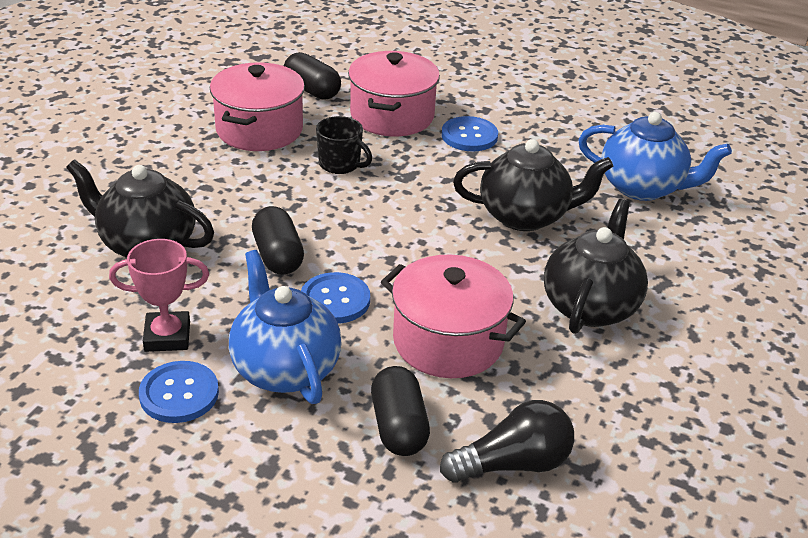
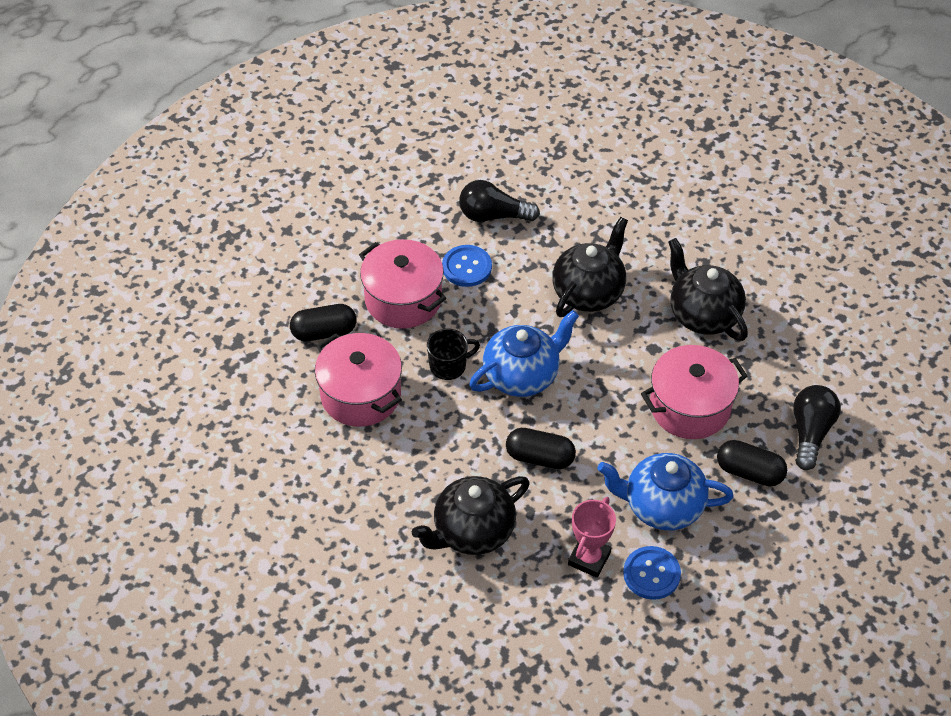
camera: 55 degrees left, 15 degrees up
blue button [301,272,370,324] -> none
blue teapot [578,112,732,201] -> blue teapot moved to [469,310,579,397]
none -> black light bulb [459,180,540,222]

